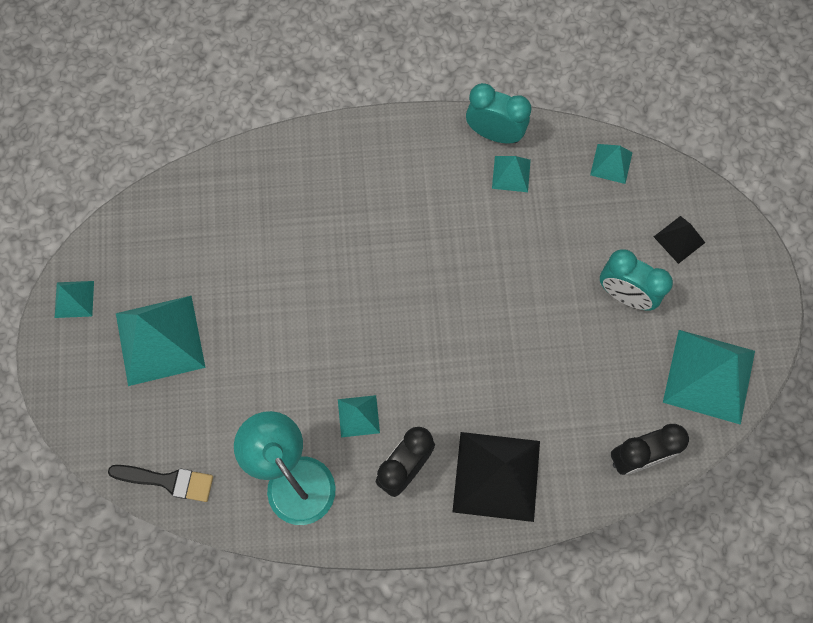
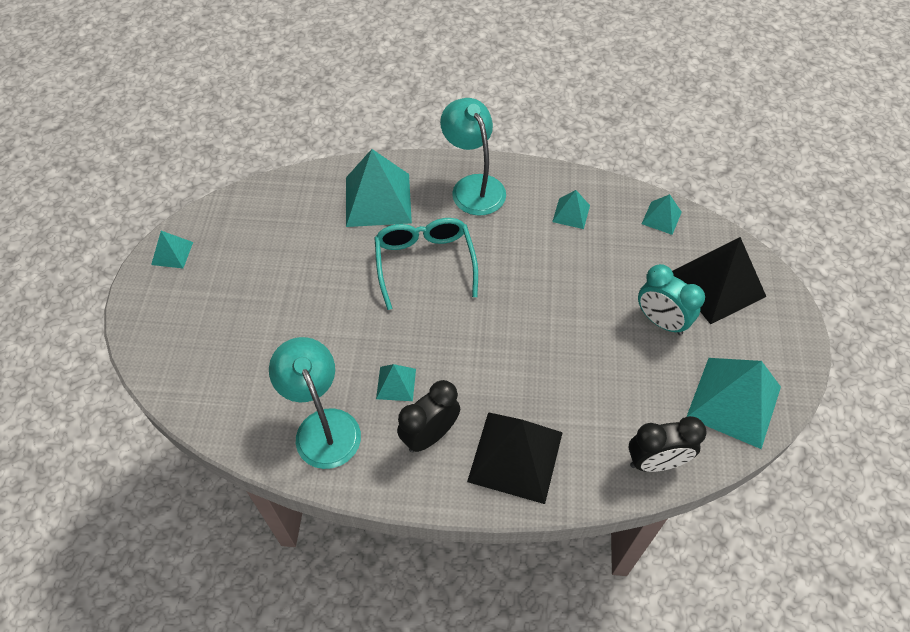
camera: 10 degrees right, 15 degrees down
black brush [108,465,213,502] -> none
turquoise pyramid [116,296,206,386] -> turquoise pyramid moved to [346,149,412,227]
turquoise clock [466,83,532,143] -> none
black pyramid [654,216,705,264] -> black pyramid [672,237,767,324], size x2.04
none -> turquoise glasses [375,218,478,310]
none -> turquoise lamp [440,98,506,216]

